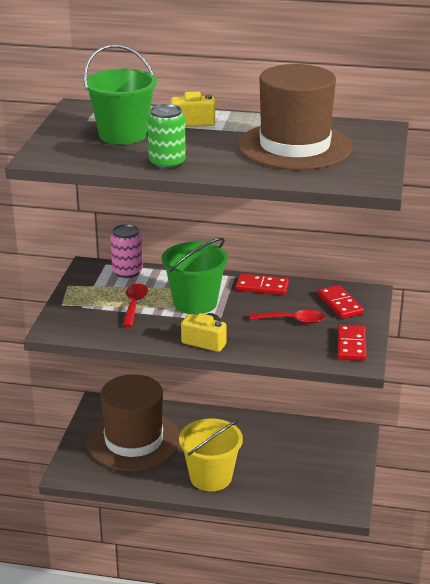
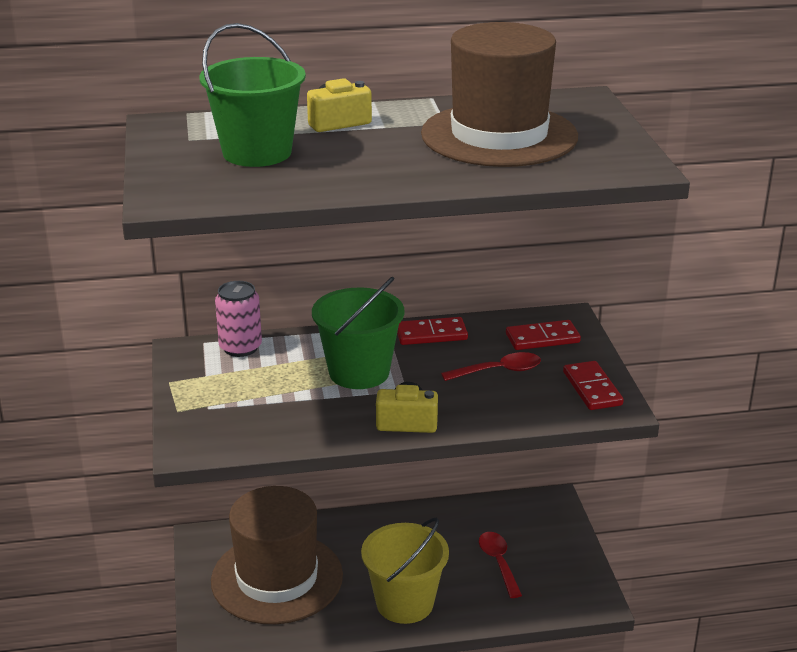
camera: 20 degrees left, 0 degrees up
red spoon [122,284,148,327] -> red spoon moved to [479,532,522,598]
green can [147,104,186,170] -> none
red domino [318,285,364,319] -> red domino turned 60 degrees counterclockwise [506,320,581,350]

